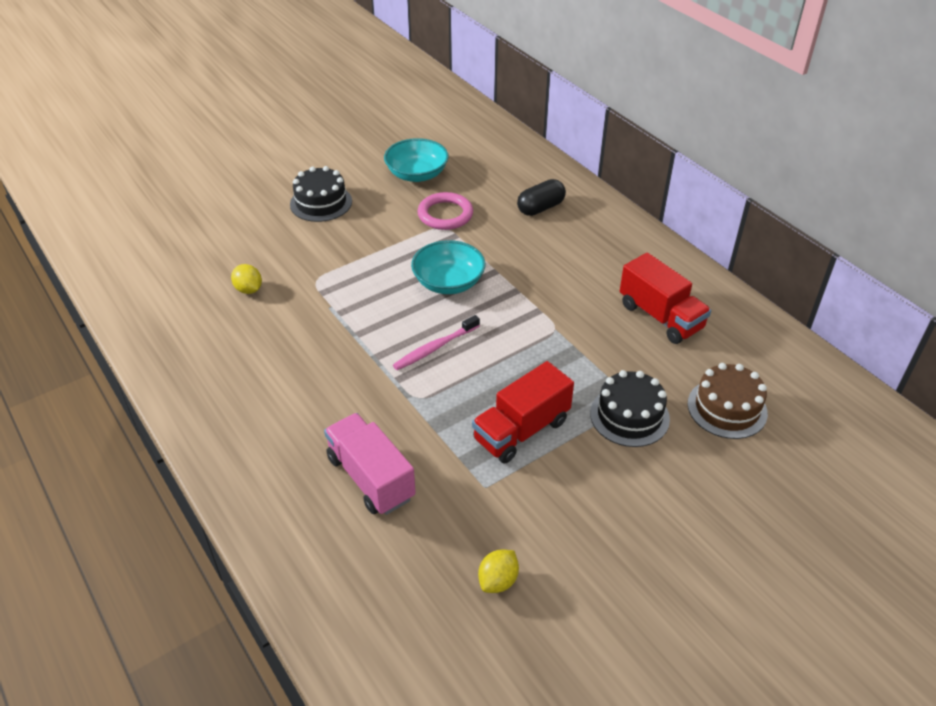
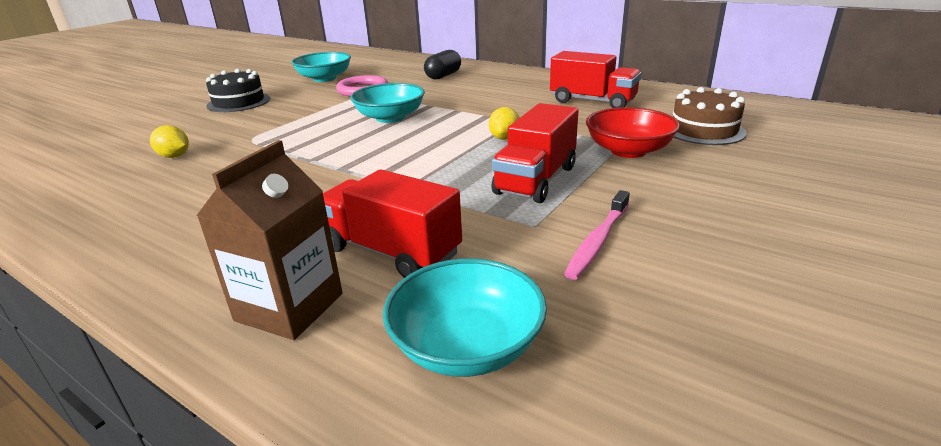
camera: 20 degrees left, 15 degrees down
pink truck [324,413,416,515] -> red truck [323,169,462,278]
pink toothbrush [393,315,480,370] -> pink toothbrush moved to [564,190,630,280]
yellow lemon [478,550,519,593] -> yellow lemon moved to [489,107,520,140]
black cake [590,370,670,447] -> red bowl [586,107,680,158]
none -> brown carton [196,140,343,340]
none -> turquoise bowl [383,258,547,377]

